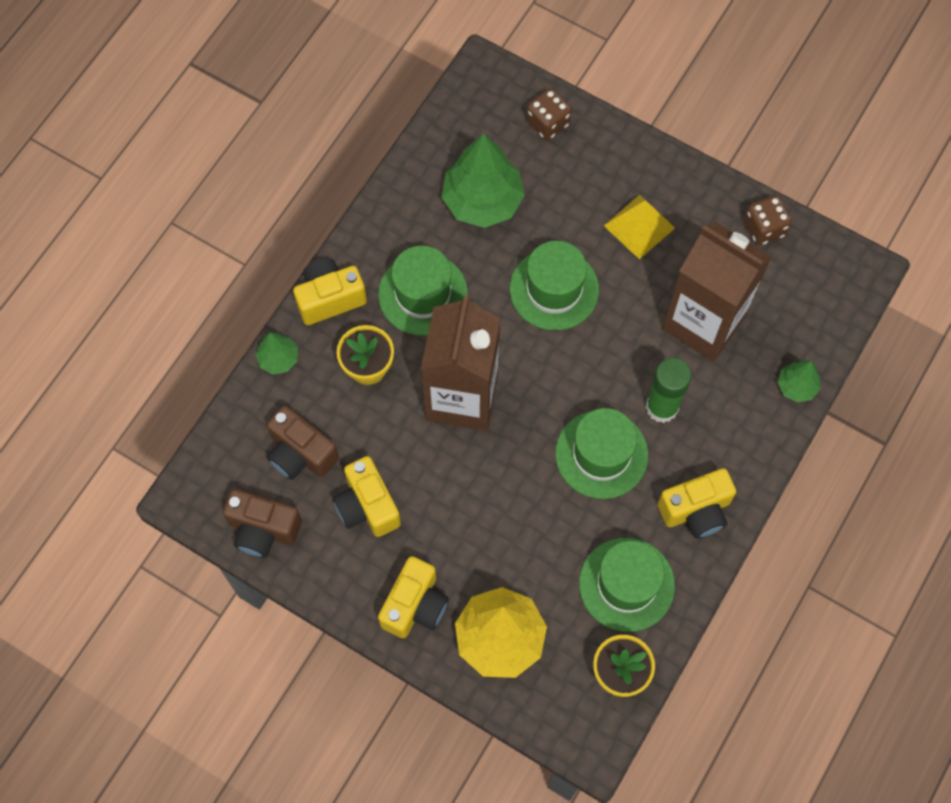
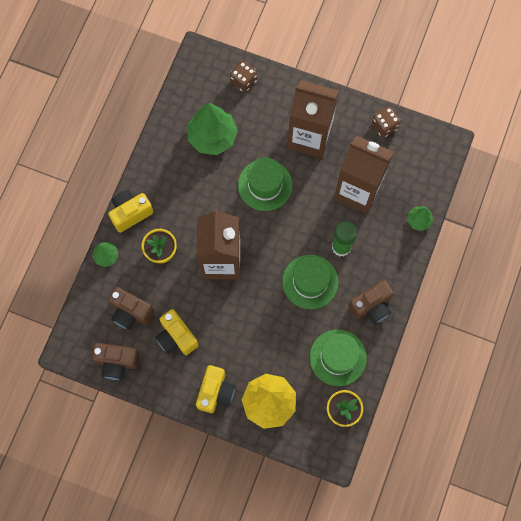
camera: 10 degrees left, 5 degrees up
green hat [378,245,468,336] -> none
yellow pyramid [604,195,675,260] -> brown carton [287,80,339,159]
yellow camera [658,468,736,538] -> brown camera [348,280,394,324]

